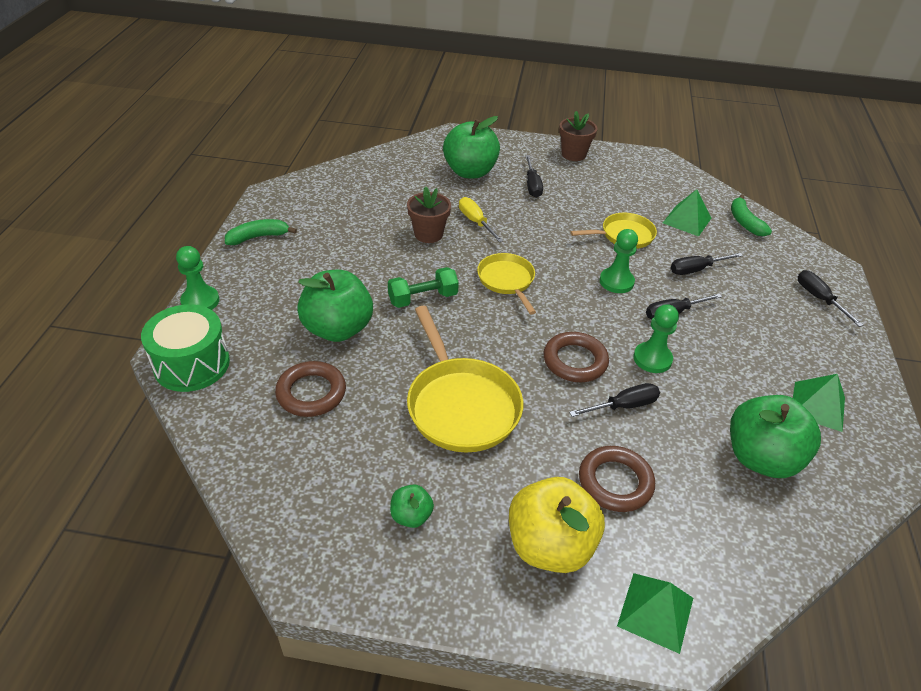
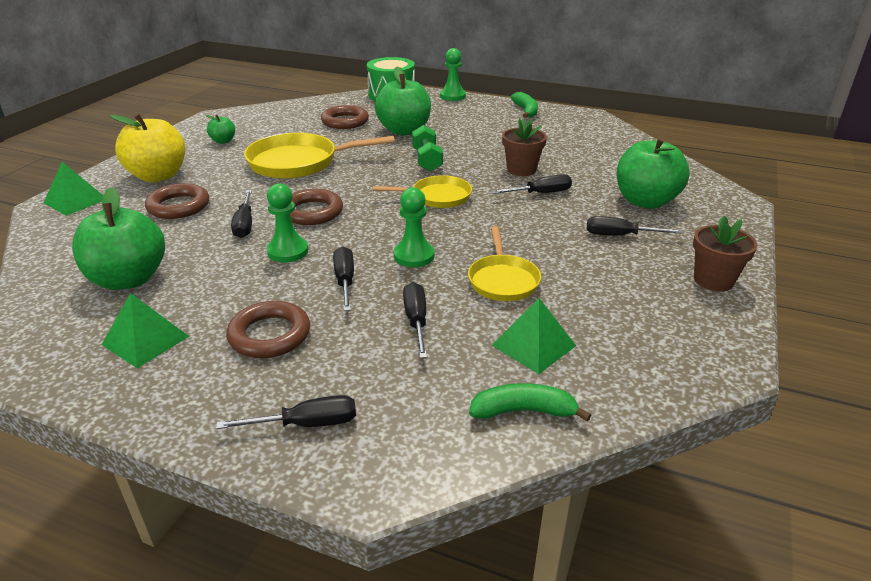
camera: 105 degrees right, 10 degrees down
yellow screwdriver [459,197,503,242] -> black screwdriver [492,174,572,194]
none -> brown ring [226,301,310,358]

